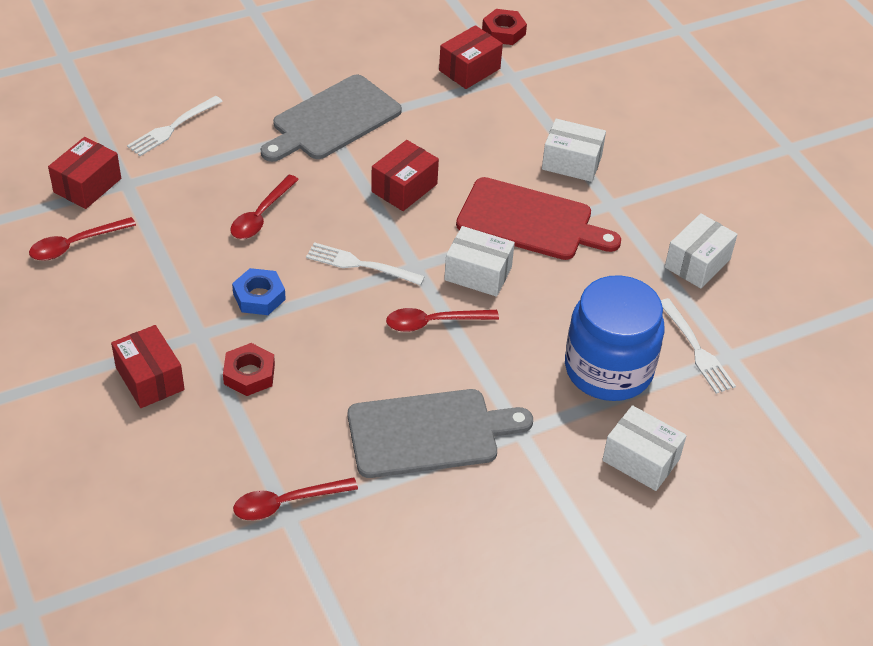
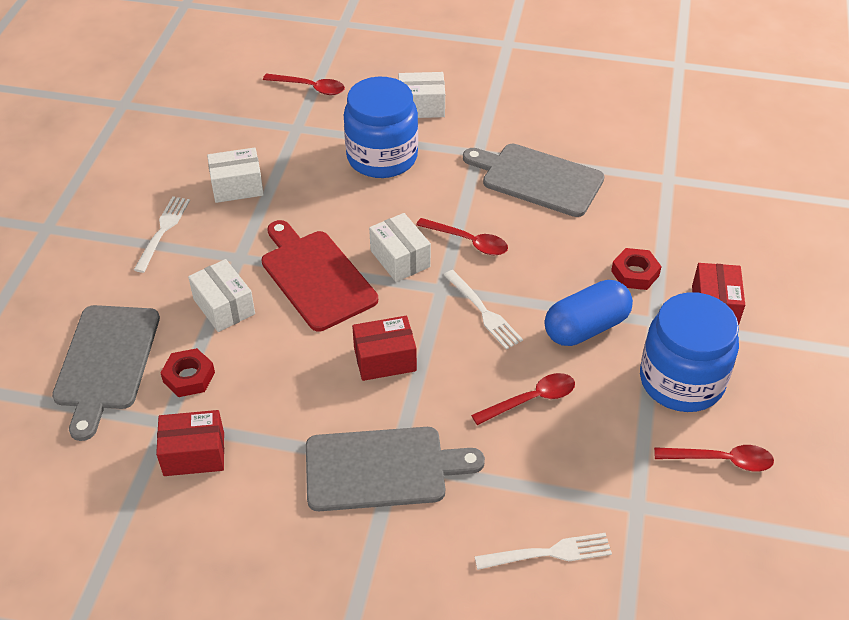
camera: 140 degrees left, 0 degrees up
red box [48,137,121,209] -> none
blue nut [232,268,286,315] -> blue capsule [545,280,633,346]
red spoon [233,477,358,520] -> red spoon moved to [263,74,345,95]
red nut [482,9,527,45] -> red nut moved to [161,348,215,397]
white box [602,405,687,491] -> white box turned 75 degrees counterclockwise [398,72,445,118]
white fork [661,298,736,394] -> white fork moved to [134,196,190,273]
none -> grey cutting board [52,305,160,441]
none -> blue jar [640,292,739,412]

